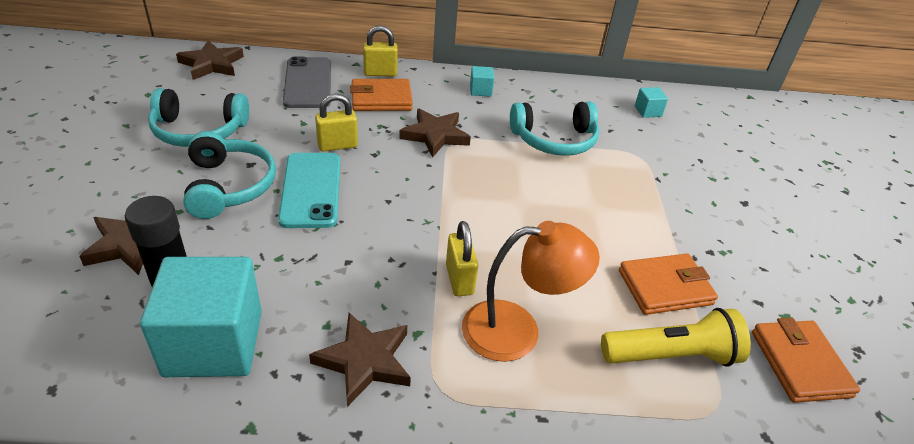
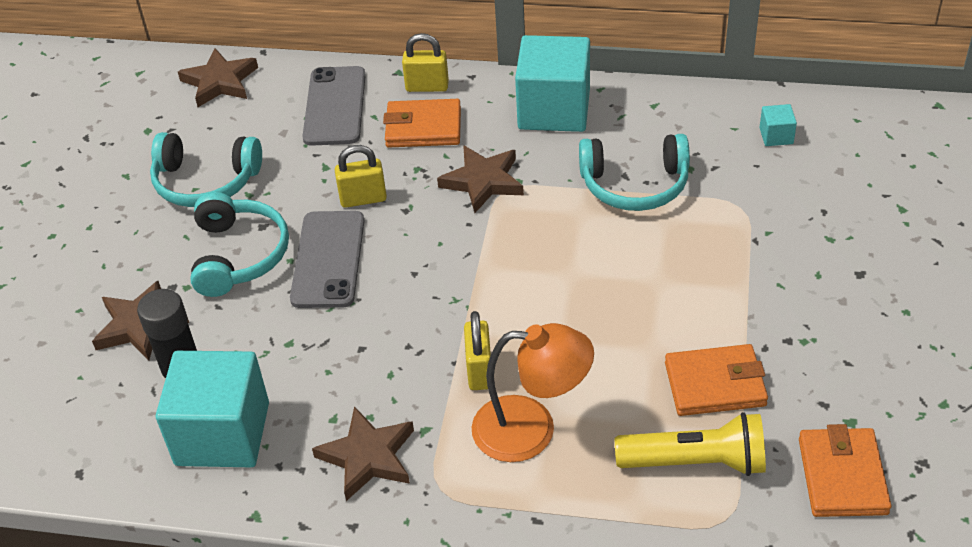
camera: 15 degrees right, 5 degrees up
turquoise phone [278,153,340,228] -> grey phone [290,211,365,308]
turquoise cube [470,66,494,97] -> turquoise cube [515,35,590,132], size x2.40

